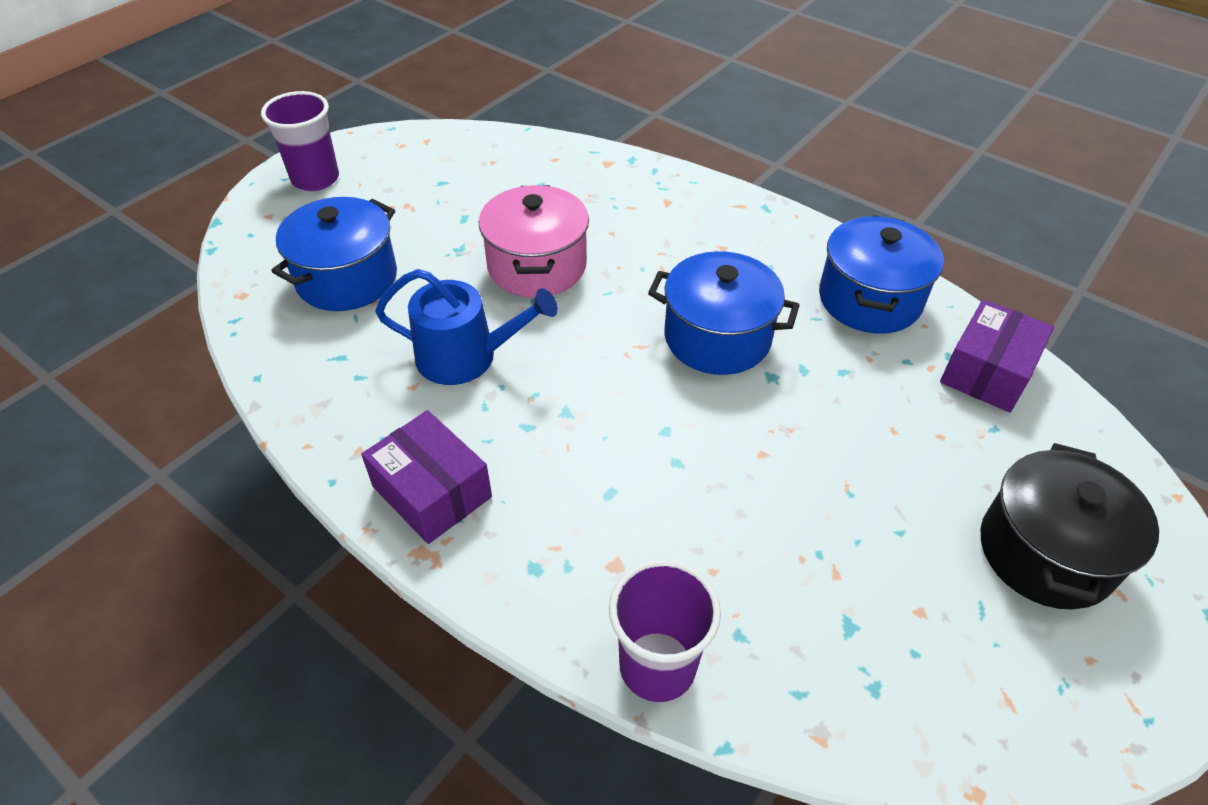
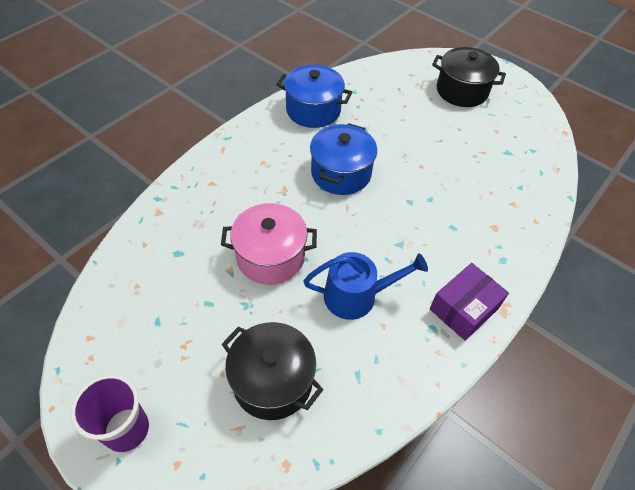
camera: 90 degrees left, 5 degrees up
blue pot [271,197,397,311] -> black pot [222,322,323,420]
blue watering can [375,269,558,385] -> blue watering can turned 75 degrees clockwise [303,252,428,320]
purple cup [609,559,721,702] -> none
purple box [940,299,1054,413] -> none

